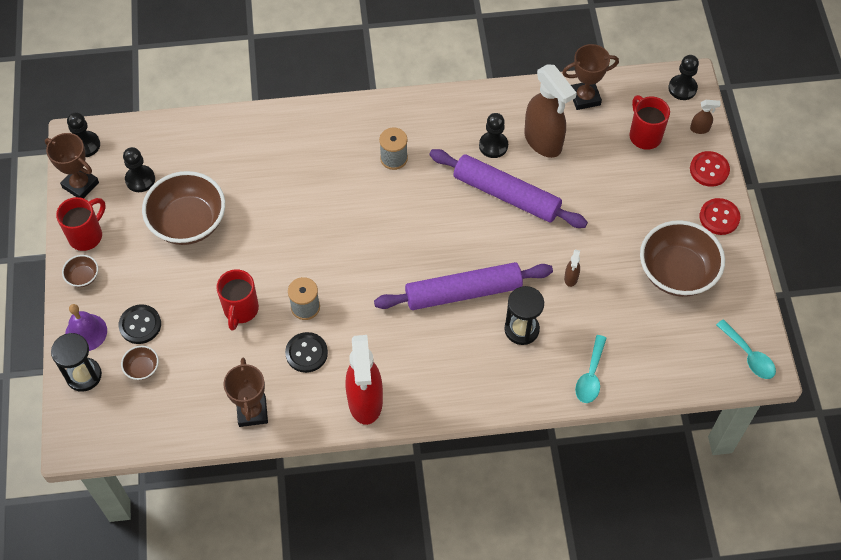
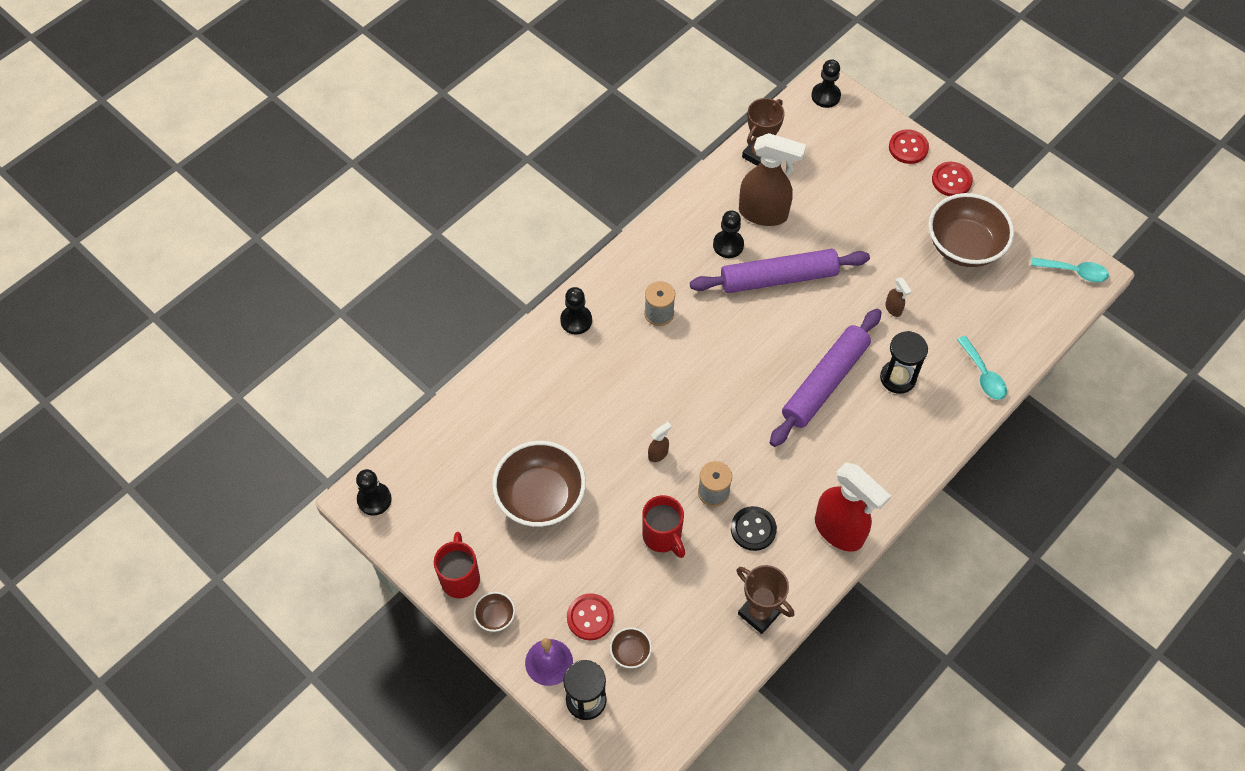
camera: 40 degrees left, 0 degrees up
brown trophy [45,133,99,198] -> none
black button [119,304,161,344] -> red button [567,593,614,640]
black pawn [123,147,155,192] -> black pawn moved to [560,287,592,335]
red mug [629,95,670,150] -> none
brown spray bottle [690,100,721,134] -> brown spray bottle moved to [648,422,672,462]

